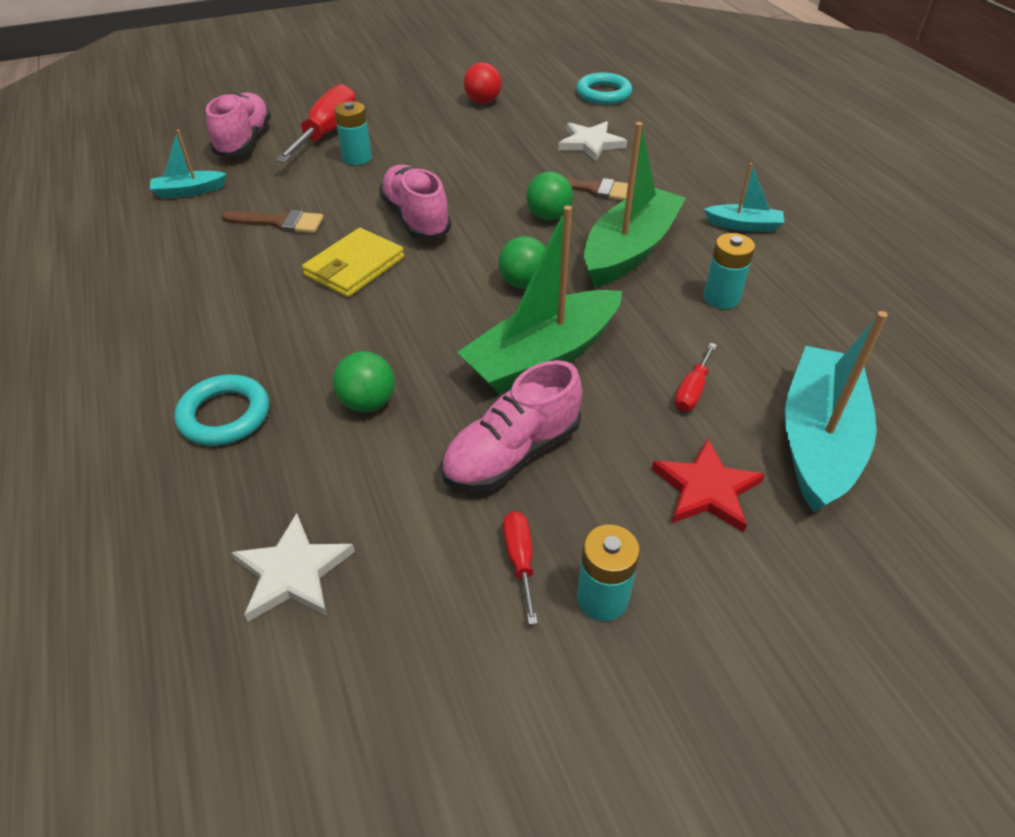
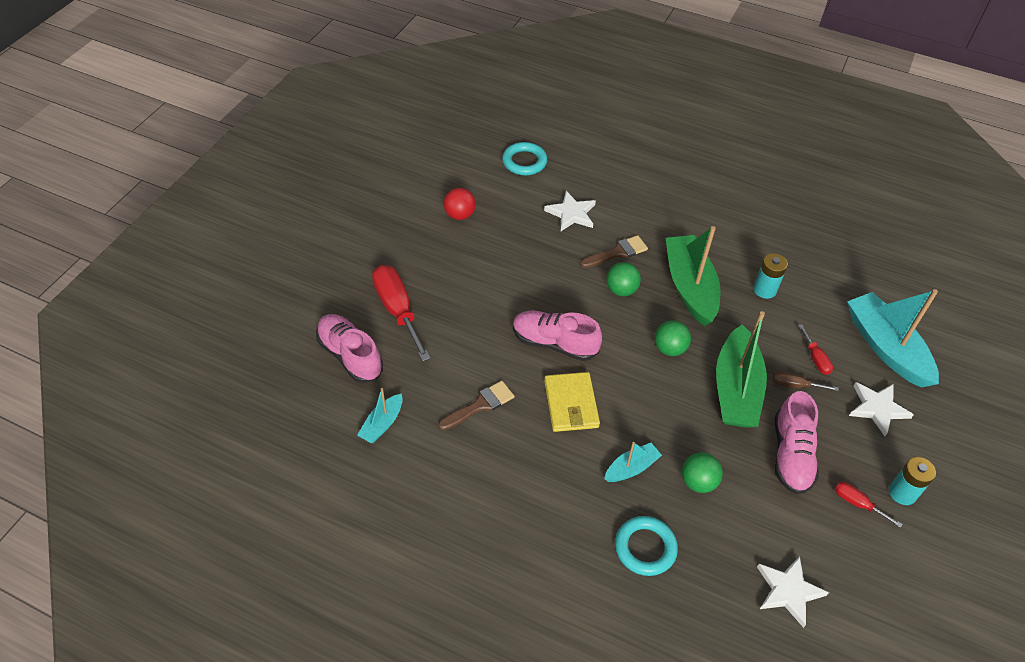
camera: 45 degrees left, 5 degrees up
turquoise battery [334,101,372,165] -> none
red star [652,439,765,533] -> white star [849,382,914,436]
turquoise boat [704,163,784,232] -> turquoise boat moved to [604,442,662,482]
none -> brown screwdriver [773,371,838,391]

